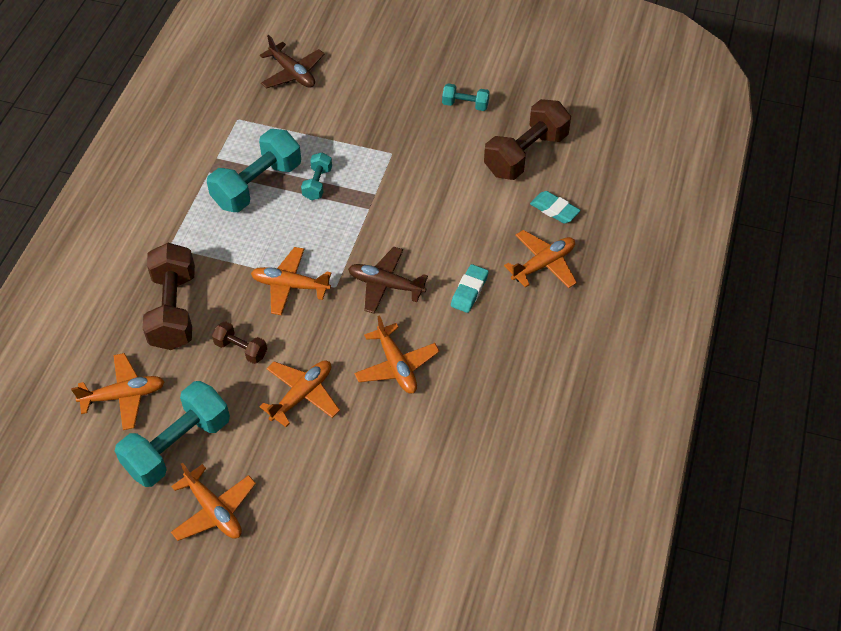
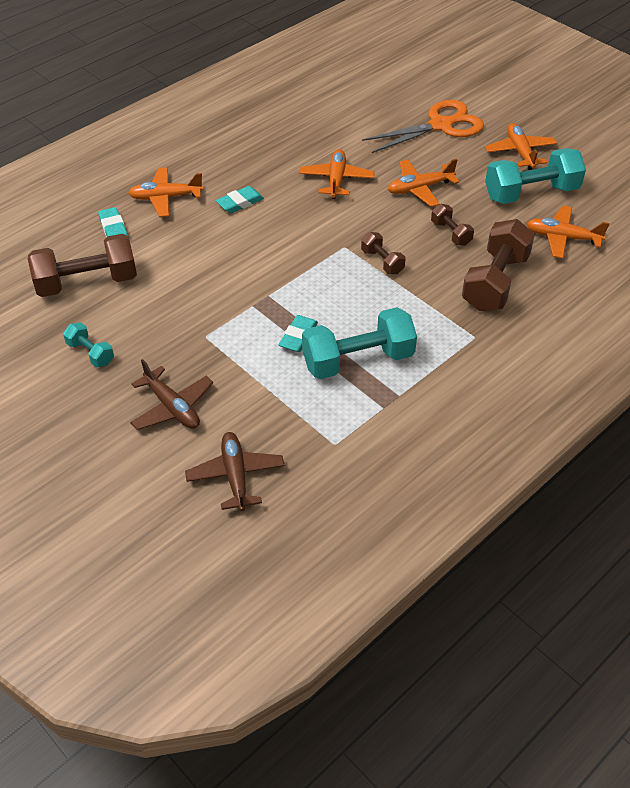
camera: 150 degrees left, 5 degrees down
orange plane [251,247,331,315] -> brown dumbbell [361,232,406,274]
turquoise dumbbell [301,153,332,200] -> turquoise eraser [279,315,318,352]
brown plane [348,247,428,314] -> brown plane moved to [130,359,213,430]
none -> orange scissors [362,100,484,153]

